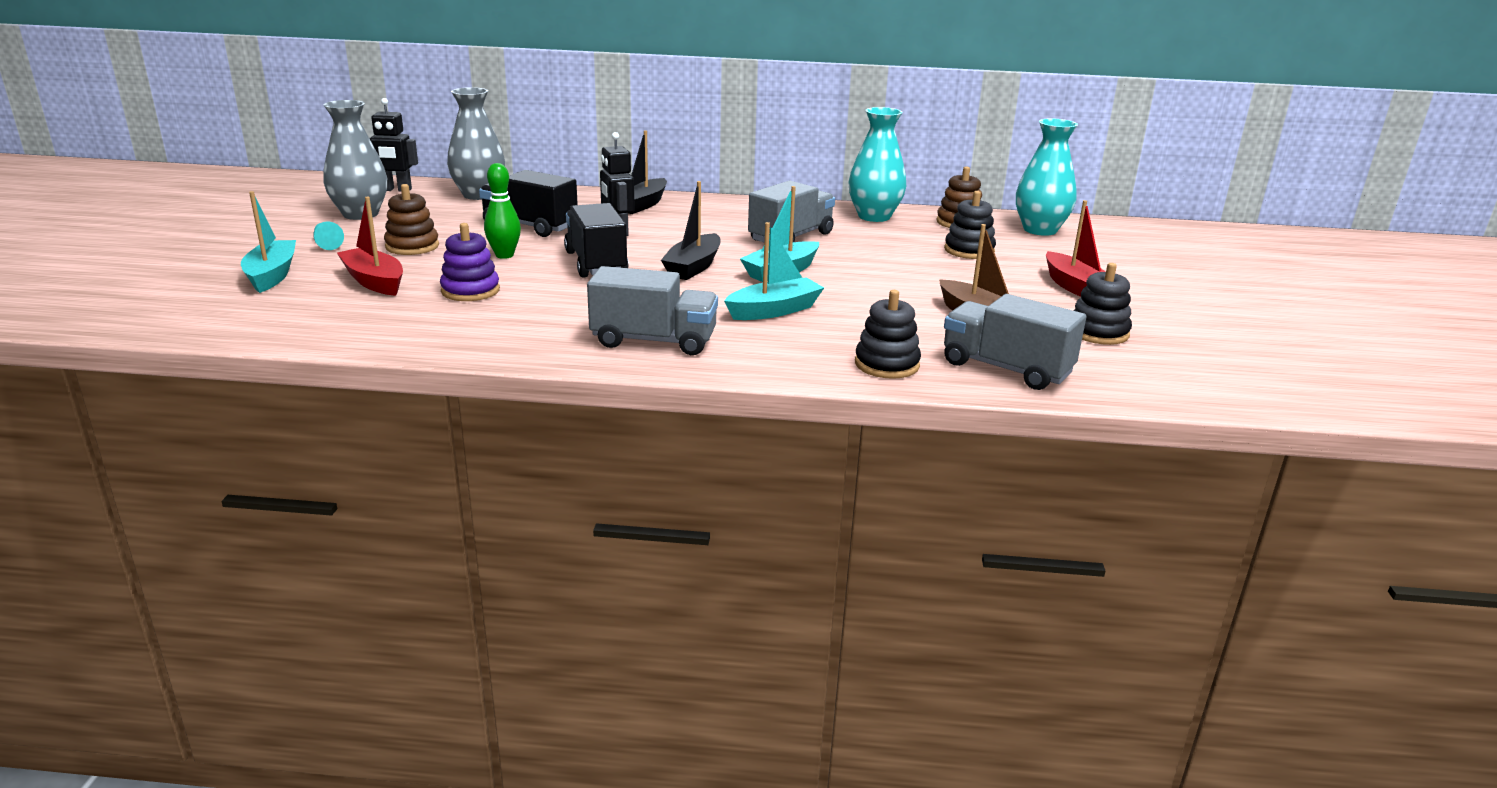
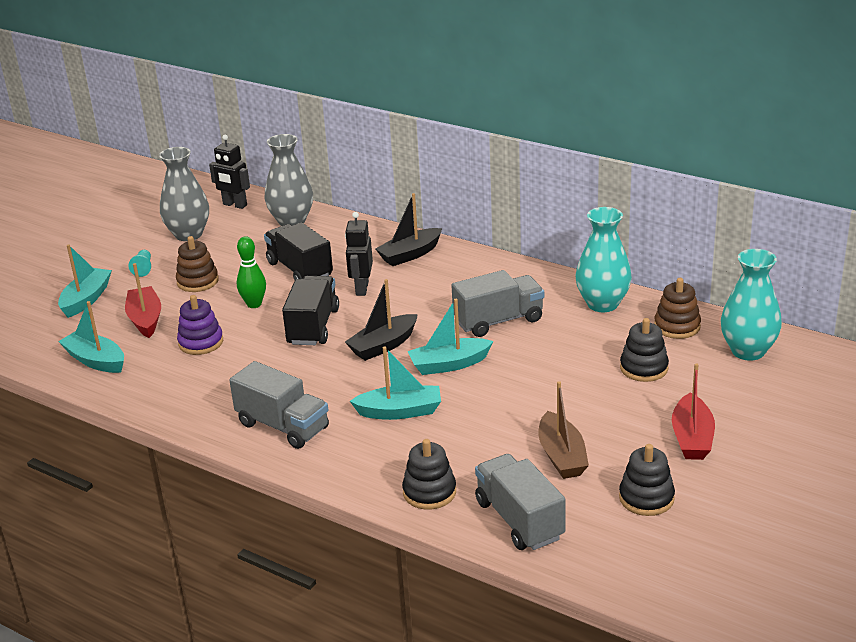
camera: 30 degrees right, 5 degrees up
none -> turquoise boat [58,301,124,373]

